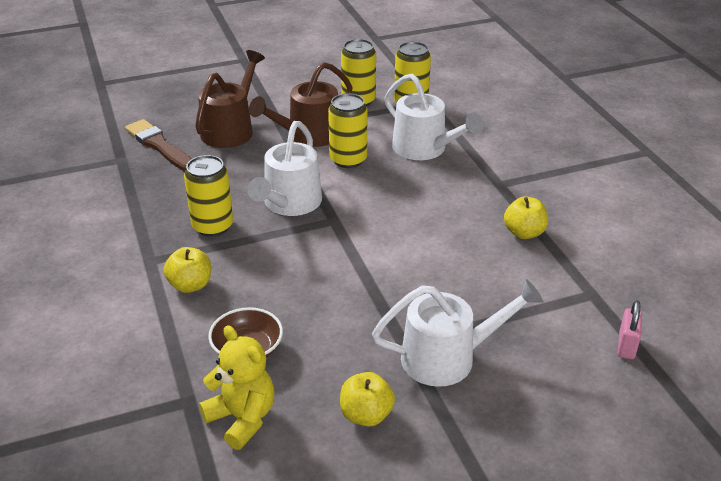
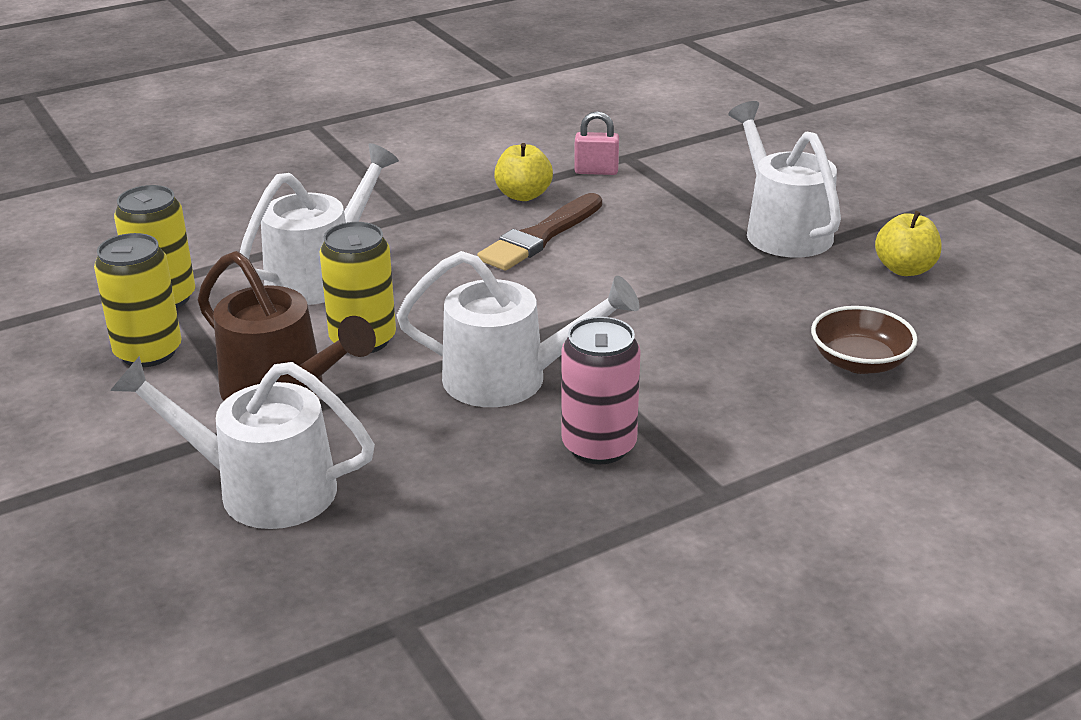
camera: 100 degrees left, 5 degrees down
brown brush [125,119,191,171] -> brown brush moved to [477,193,602,271]
yellow apple [164,247,211,293] -> none
yellow can [184,155,233,237] -> pink can [562,317,641,464]
brown watering can [195,50,265,148] -> white watering can [110,356,375,529]
yellow teddy bear [199,325,275,450] -> none
pink padlock [618,300,642,359] -> pink padlock moved to [574,111,619,175]

